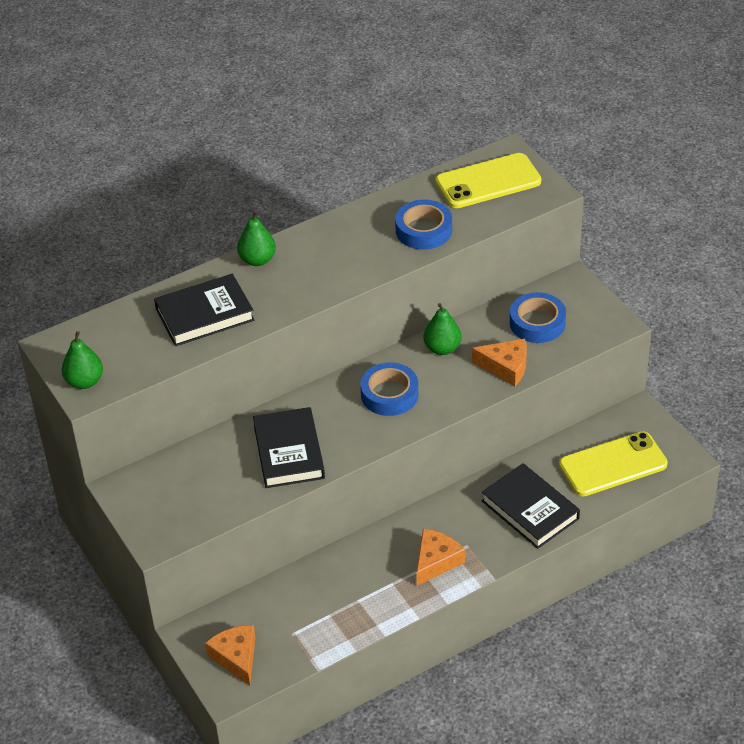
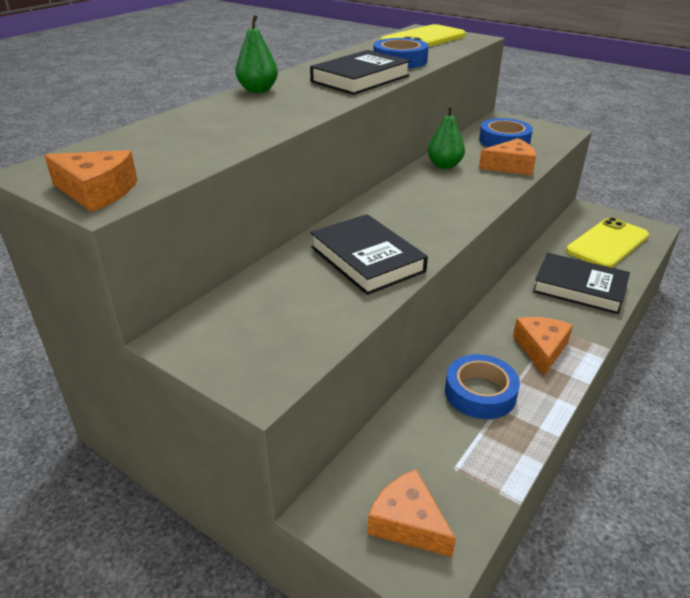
camera: 25 degrees left, 10 degrees down
green pear [62,331,103,389] -> orange cheese [44,150,138,212]
black book [154,274,254,346] -> black book moved to [310,50,411,95]
blue tape [360,362,419,416] -> blue tape moved to [445,354,520,419]

